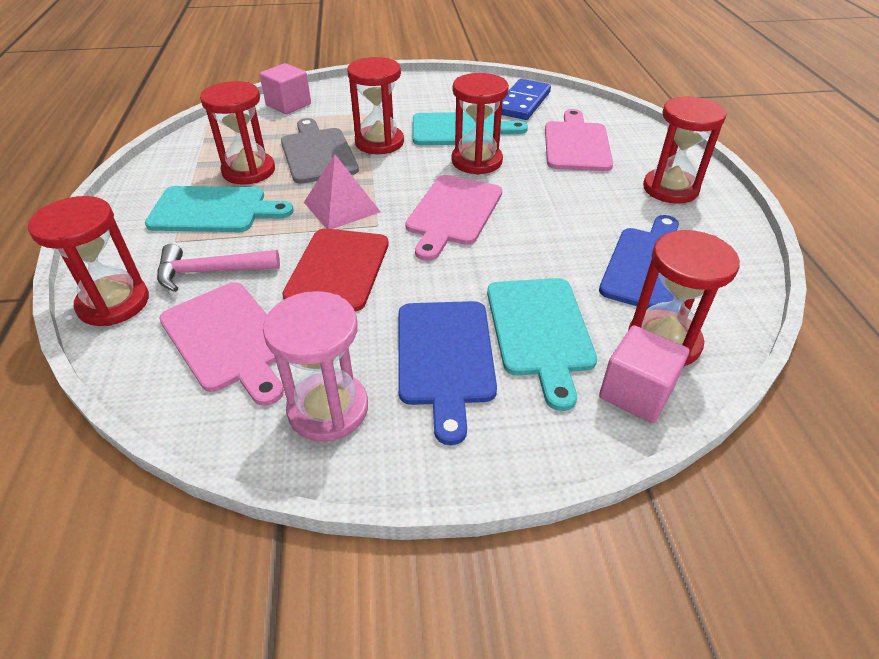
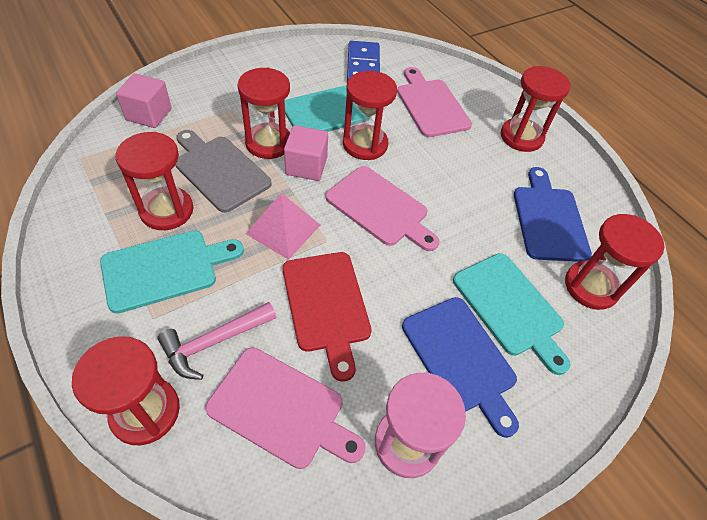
camera: 30 degrees left, 10 degrees up
pink cutting board [405,175,502,261] -> pink cutting board turned 45 degrees counterclockwise [325,166,440,251]
pink cube [599,325,689,423] -> pink cube moved to [284,125,328,181]

